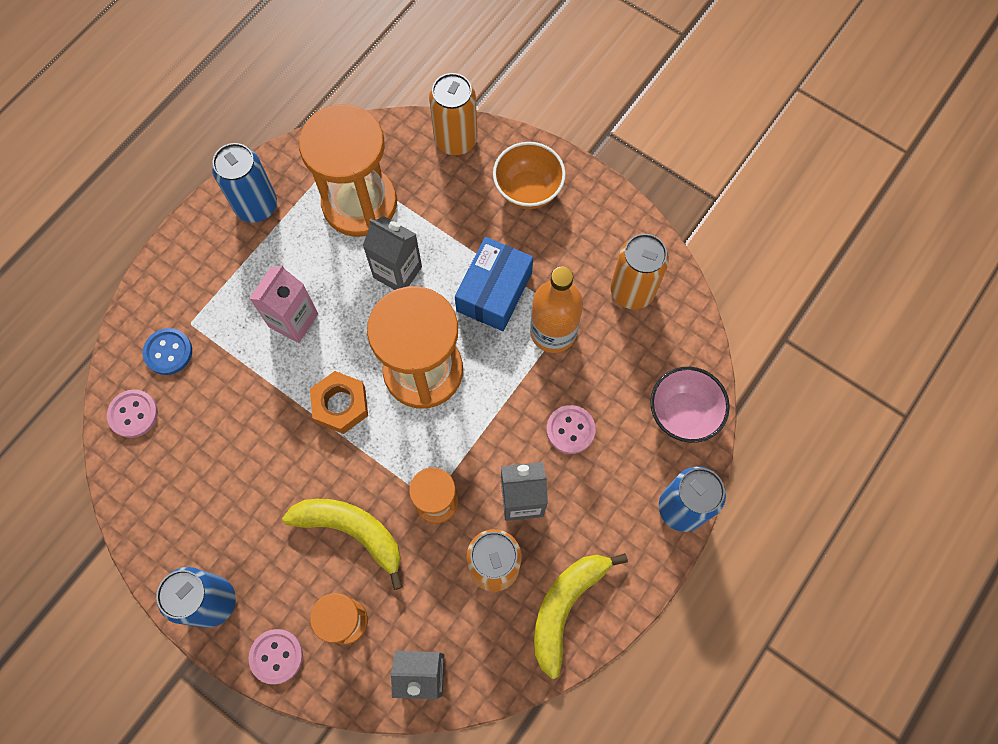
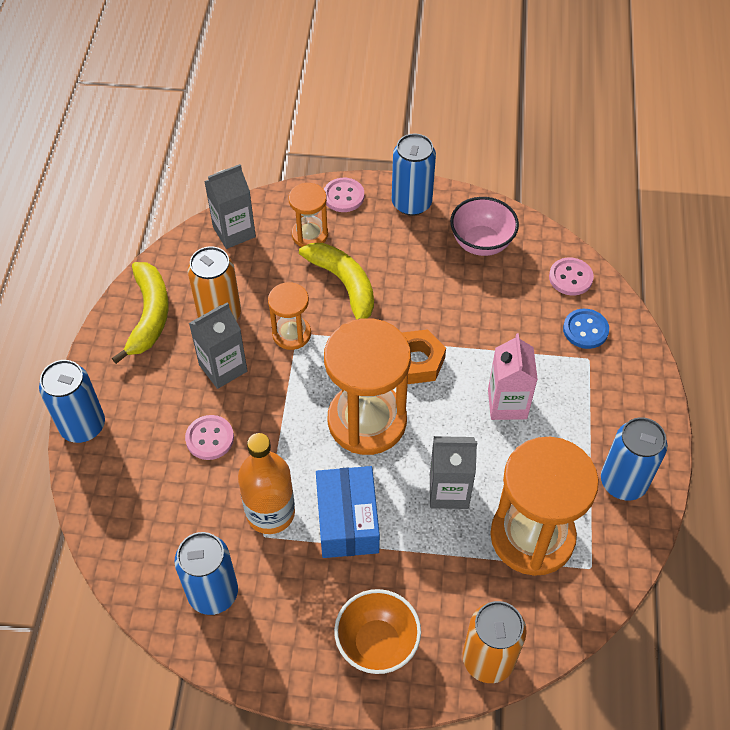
camera: 150 degrees right, 15 degrees down
yellow banana [282,499,403,590] -> yellow banana turned 120 degrees counterclockwise [299,243,374,320]
orange can [611,234,669,309] -> blue can [174,532,238,615]
pink bowl [650,367,730,443] -> pink bowl moved to [450,197,519,256]

